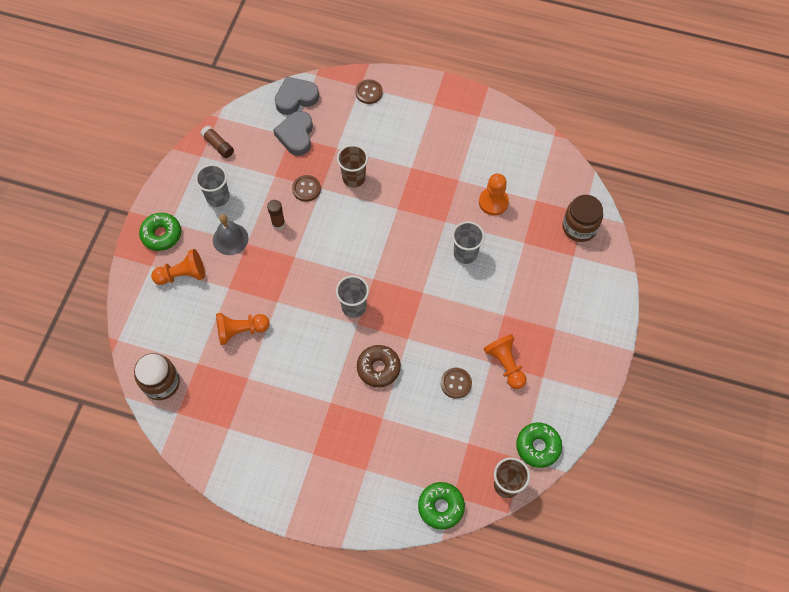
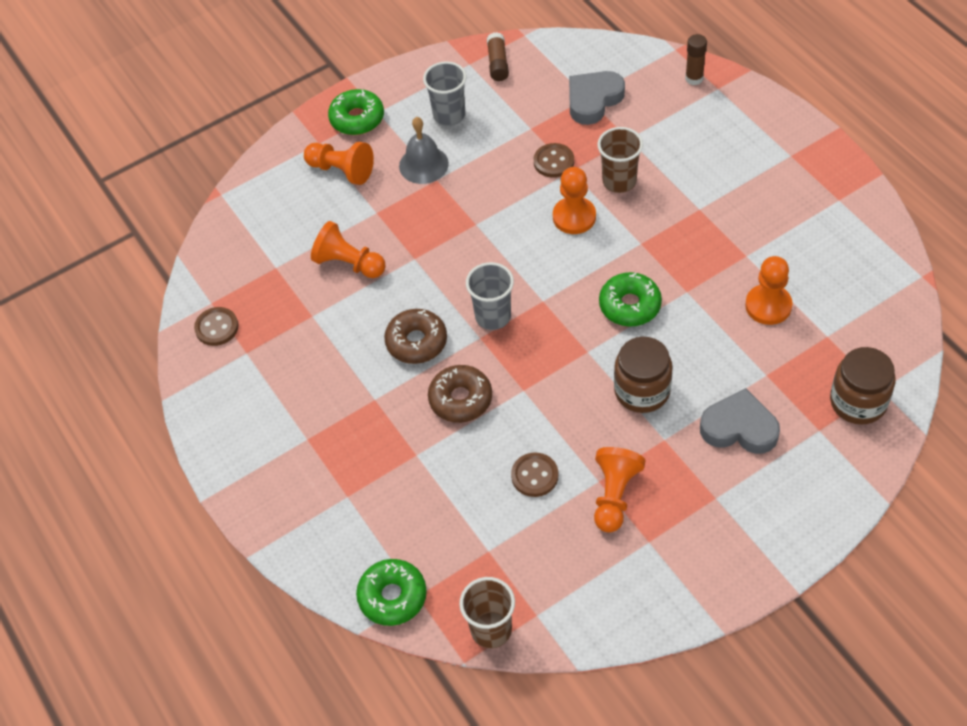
camera: 45 degrees right, 10 degrees down
brown jar [134,353,180,400] -> brown jar moved to [614,337,673,413]
brown glue stick [267,200,285,230] -> brown glue stick moved to [685,34,707,85]
grey heart [275,76,319,115] -> grey heart moved to [700,388,780,454]
brown button [355,79,383,104] -> brown button moved to [194,307,238,346]
grey cup [452,221,485,264] -> none
green donut [516,422,562,468] -> green donut moved to [599,272,662,327]
none -> brown donut [384,309,447,364]
none -> orange pawn [553,167,596,234]

